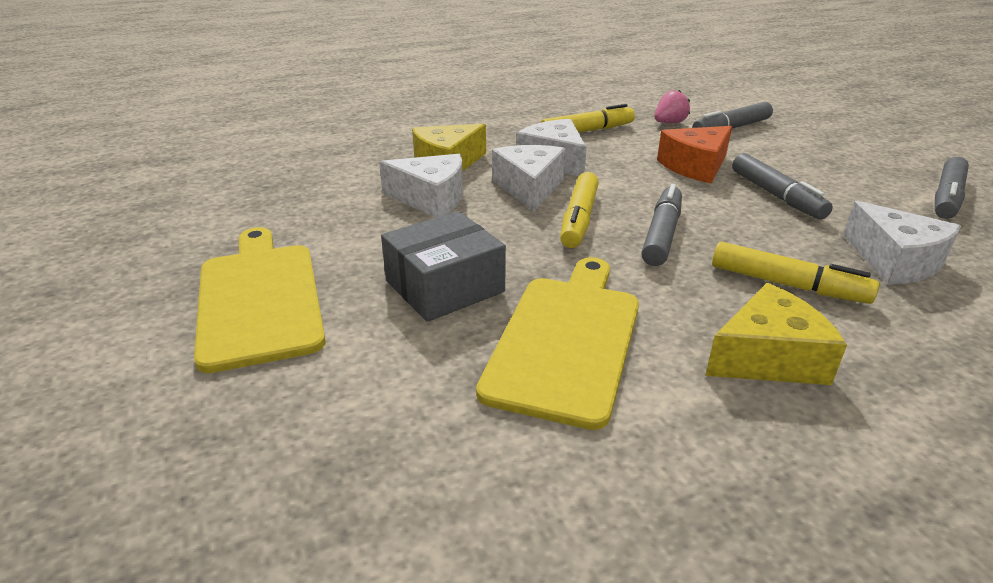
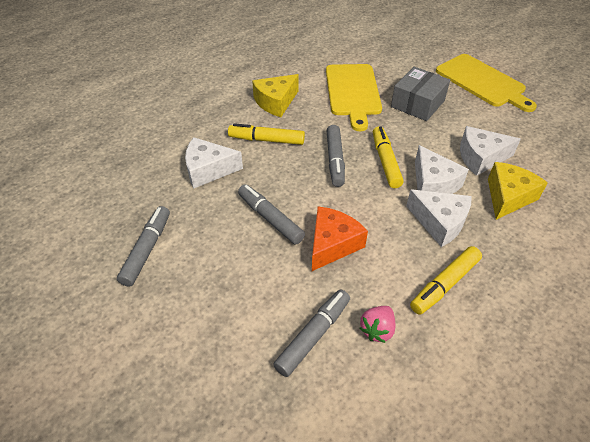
camera: 160 degrees right, 15 degrees up
white cheese [843,201,961,285] -> white cheese turned 45 degrees counterclockwise [185,137,243,189]

